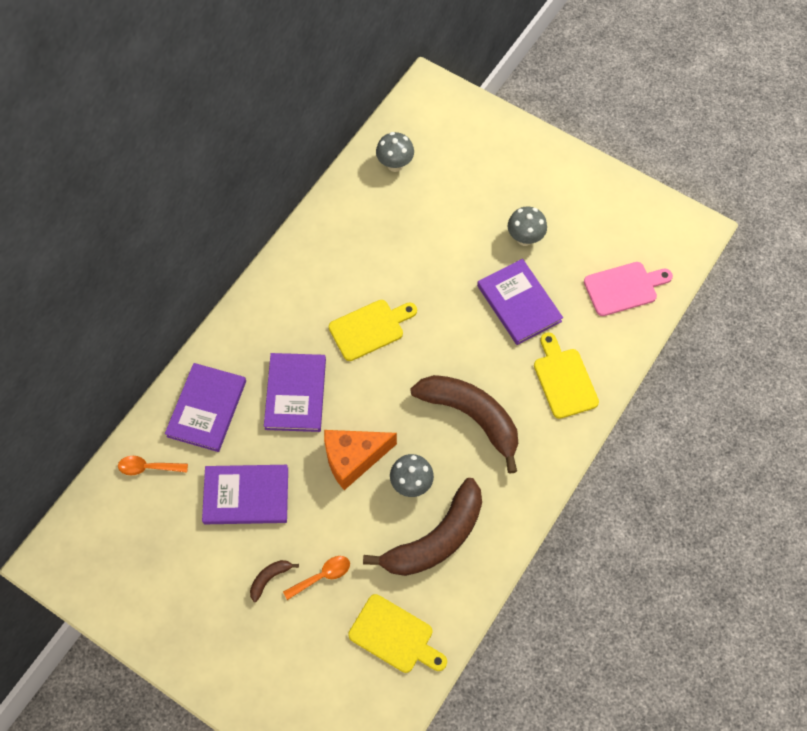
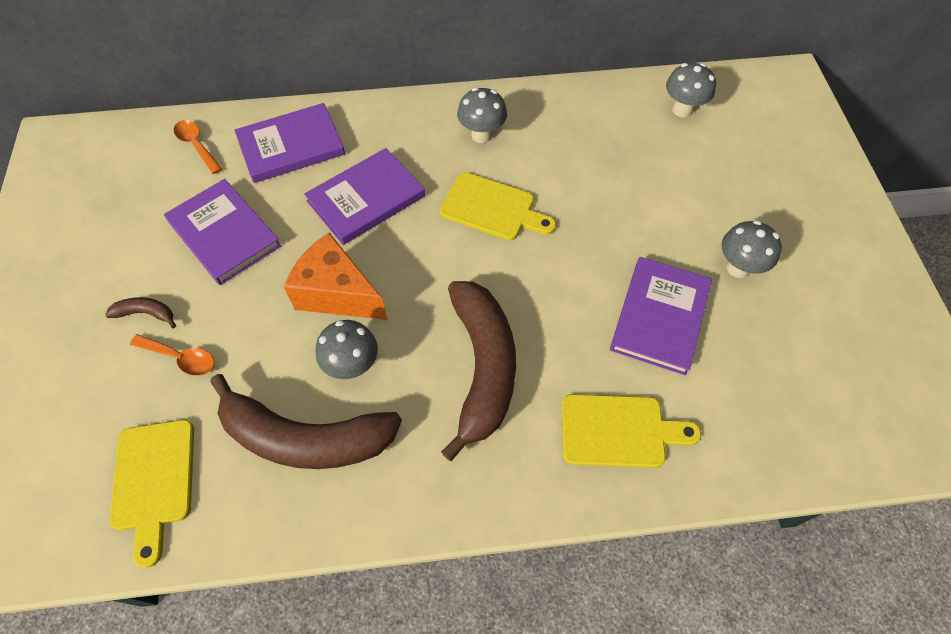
camera: 50 degrees right, 5 degrees down
yellow cutting board [534,332,599,419] -> yellow cutting board turned 60 degrees clockwise [562,394,701,468]
pink cutting board [584,262,673,316] -> none
none -> grey mushroom [457,87,507,143]

